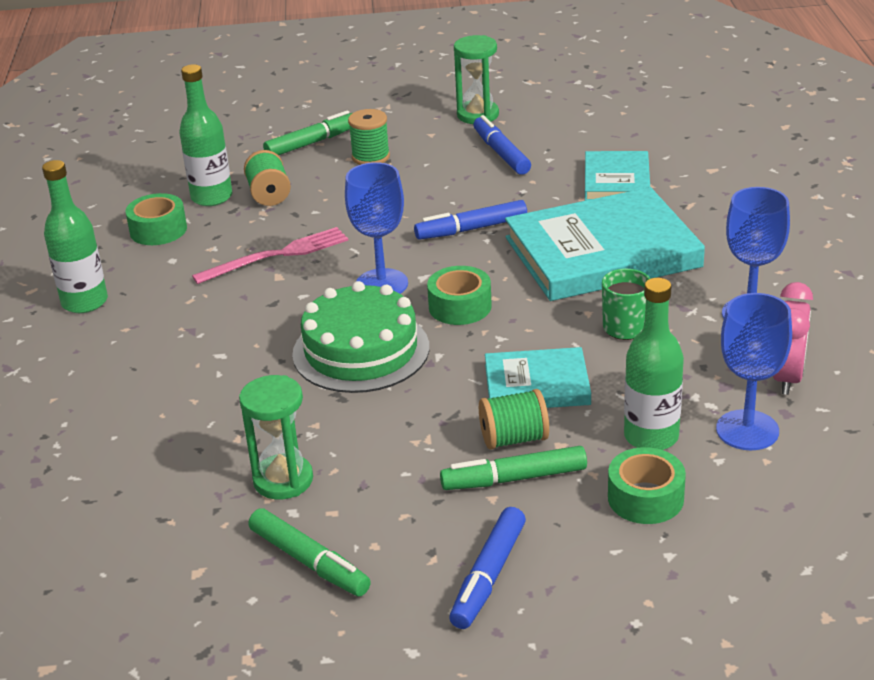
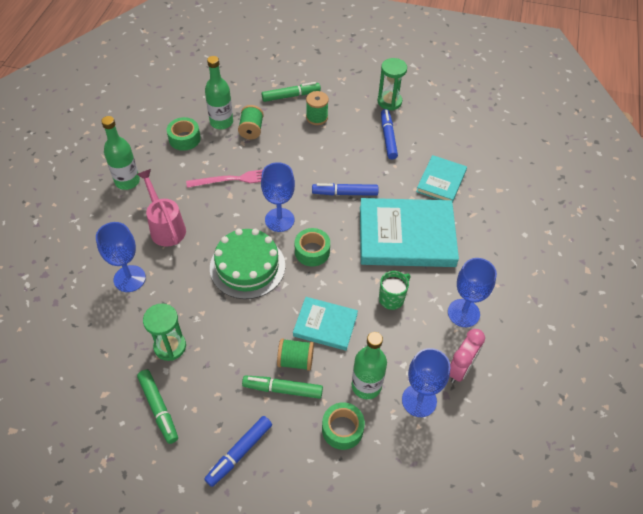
camera: 15 degrees right, 20 degrees up
none -> blue goblet [96,222,146,292]
none -> pink watering can [137,169,186,247]

